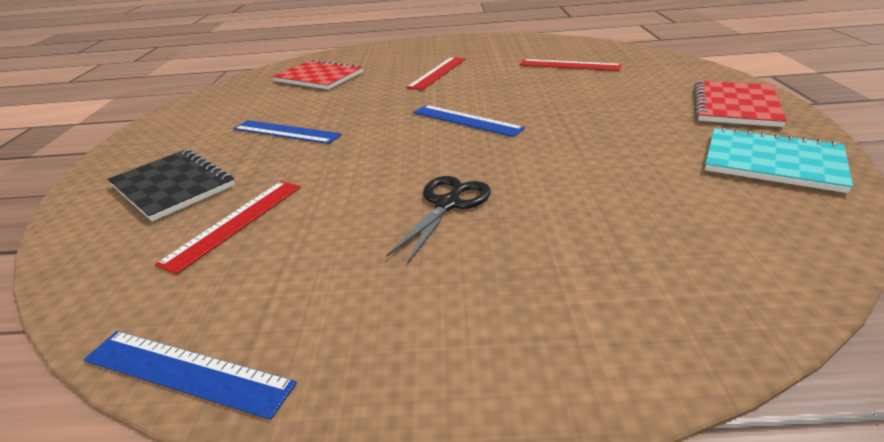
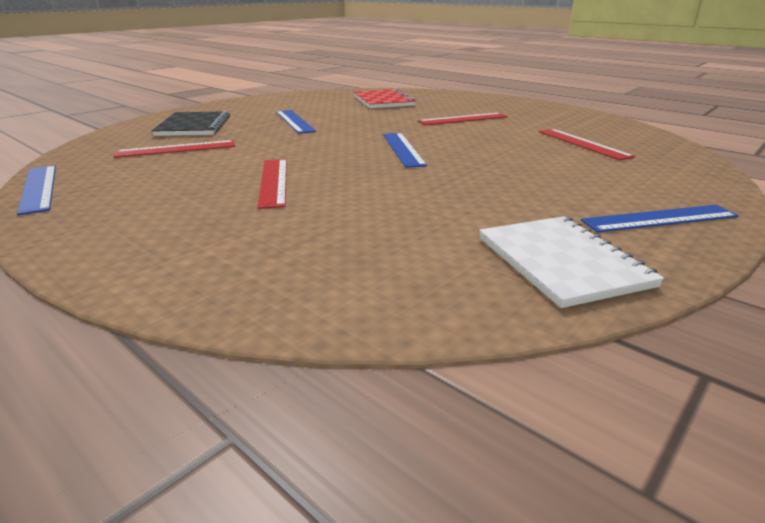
camera: 40 degrees right, 5 degrees down
black scissors [386,176,491,264] -> red ruler [257,159,287,209]
red notebook [694,81,787,127] -> blue ruler [581,205,739,232]
turquoise notebook [705,127,853,193] -> white notebook [479,216,664,308]

